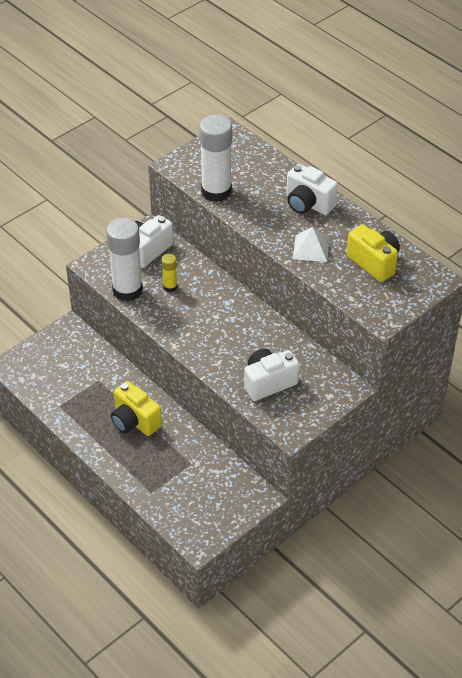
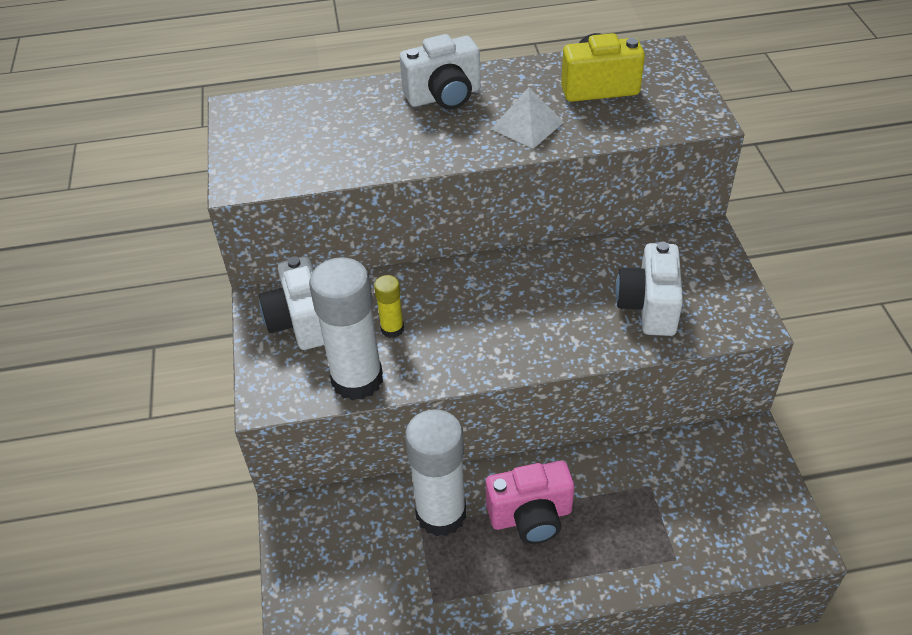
camera: 55 degrees left, 0 degrees up
yellow camera [111,381,162,436] -> pink camera [486,461,574,544]
white glue stick [199,115,232,202] -> white glue stick moved to [405,409,466,536]

